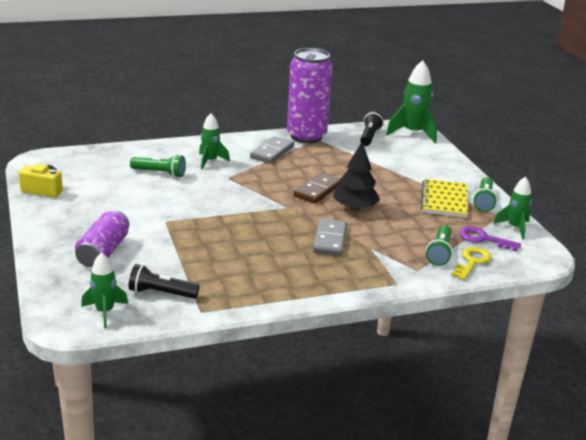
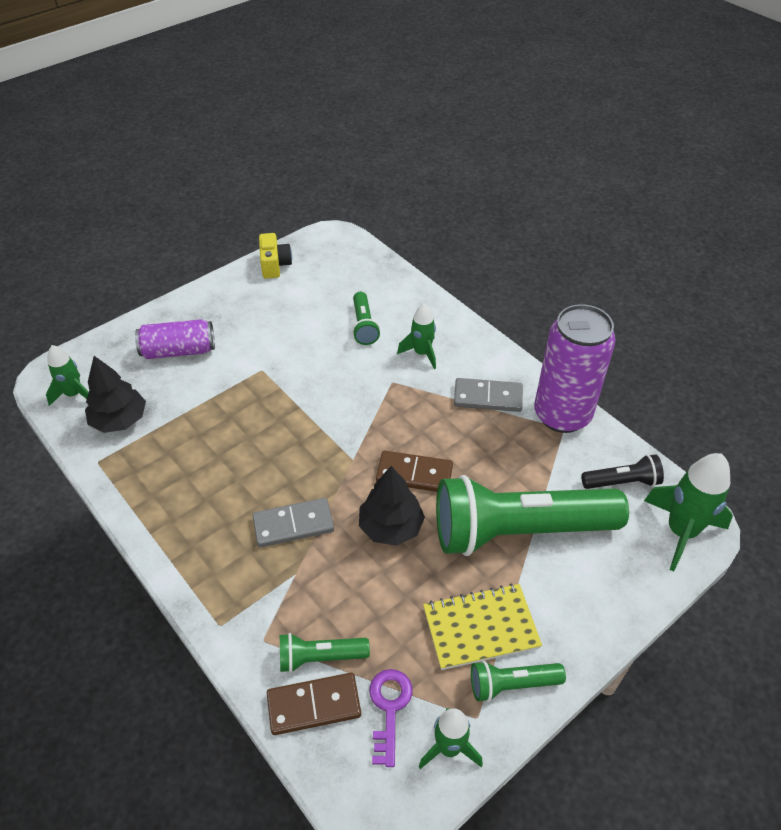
camera: 70 degrees right, 20 degrees up
black flashlight [129,264,200,299] -> black tree [85,356,146,433]
yellow key [451,247,491,280] -> brown domino [267,673,361,735]
none -> green flashlight [436,475,629,556]

